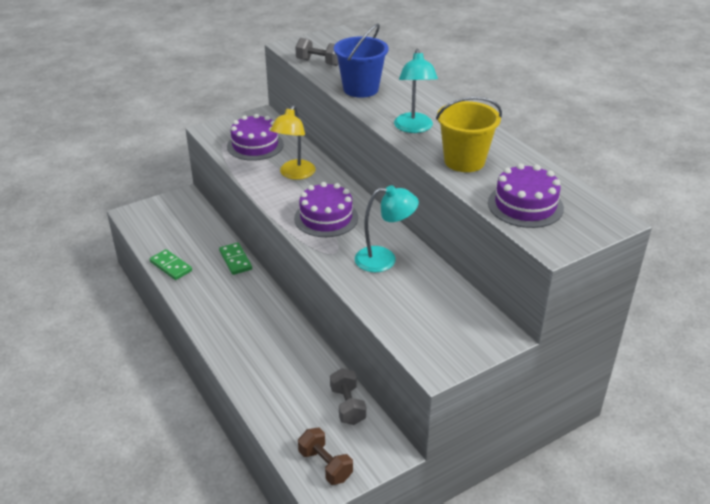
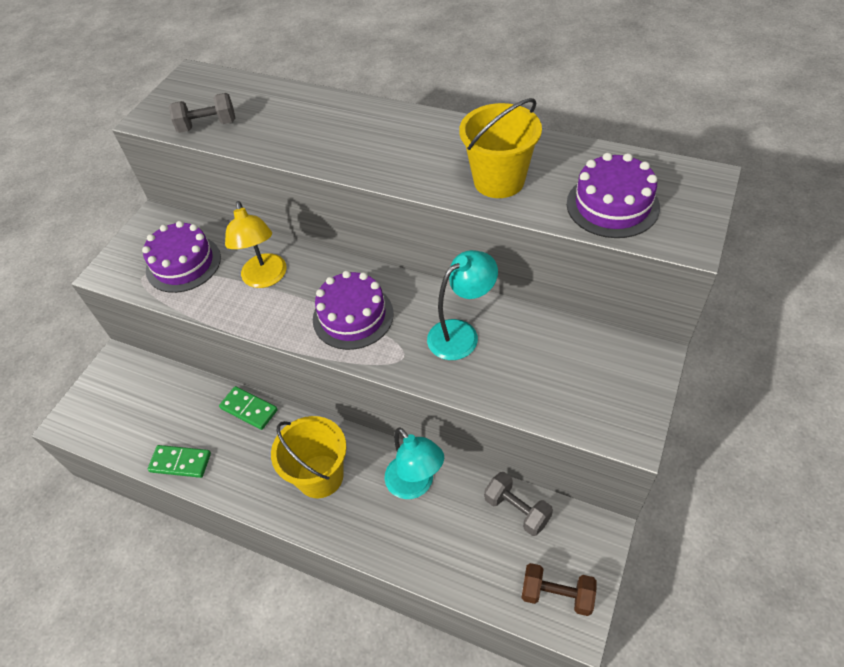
camera: 30 degrees left, 15 degrees up
blue bucket [334,24,389,98] -> none
turquoise lamp [394,49,438,133] -> turquoise lamp moved to [385,427,444,499]
none -> yellow bucket [271,416,347,498]

